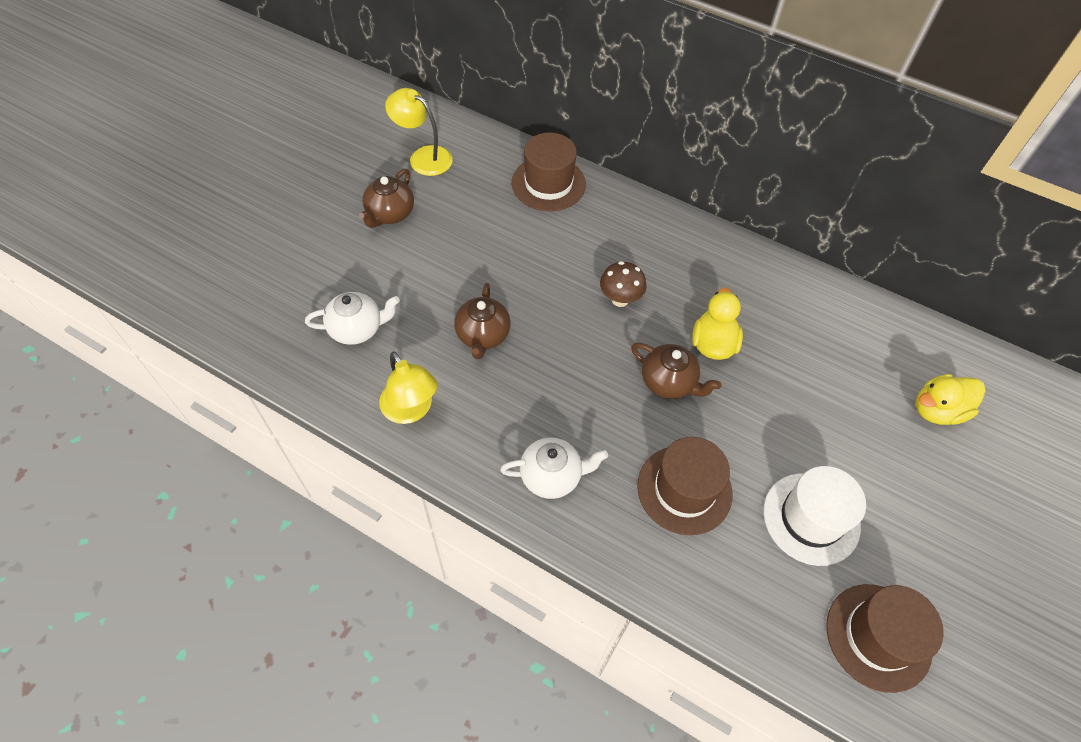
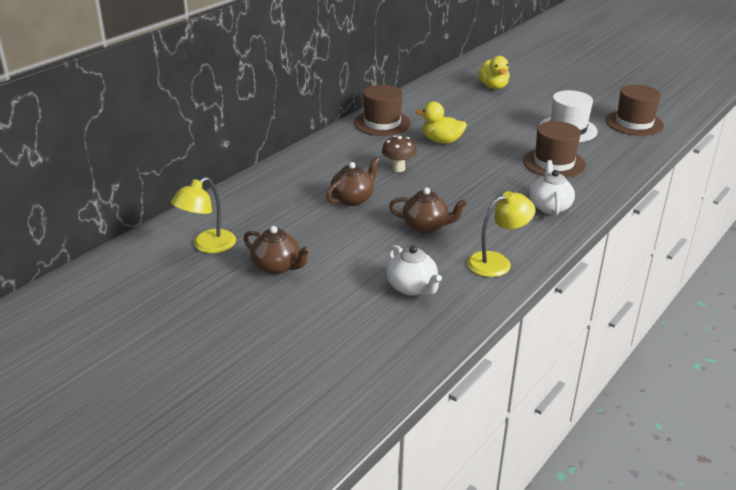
camera: 80 degrees left, 25 degrees down
white teapot [305,292,400,345] -> white teapot turned 150 degrees clockwise [387,245,442,296]
brown hat [512,133,586,211] -> brown hat moved to [354,85,411,136]
brown teapot [631,343,722,399] -> brown teapot moved to [326,157,380,206]

